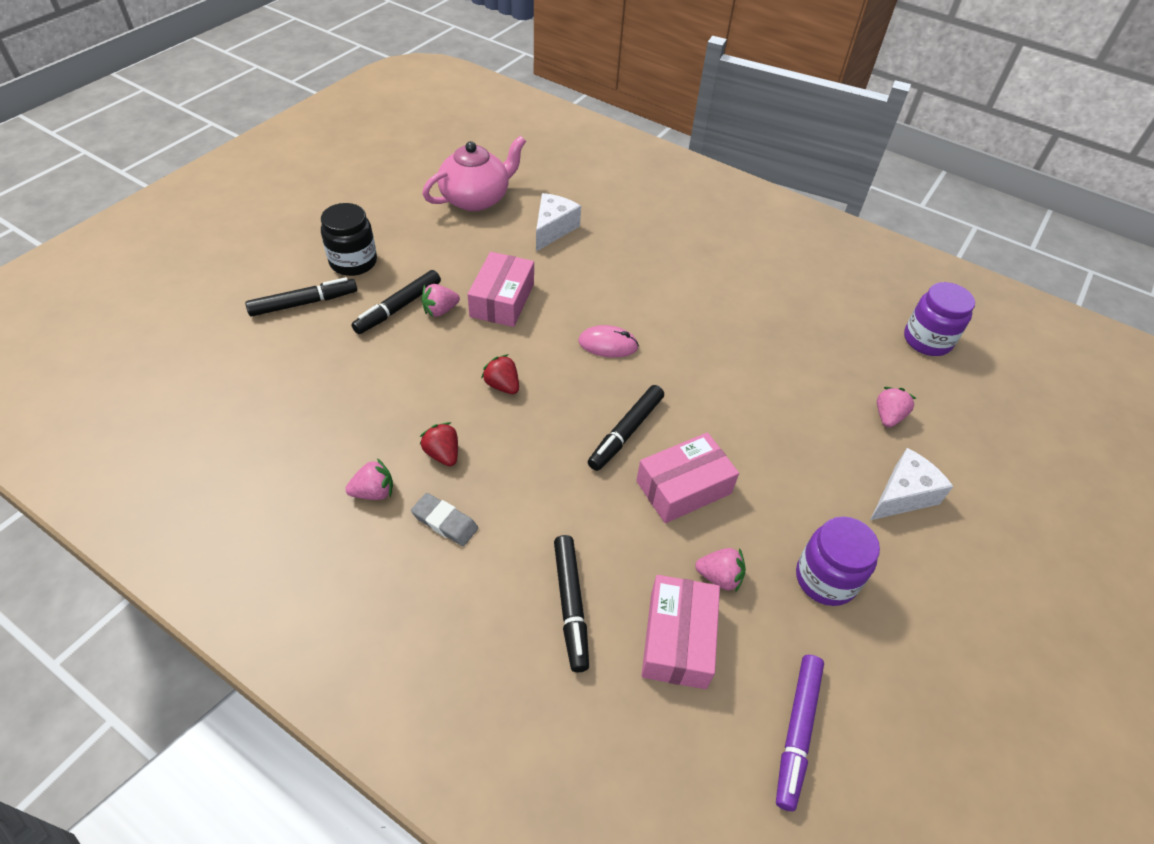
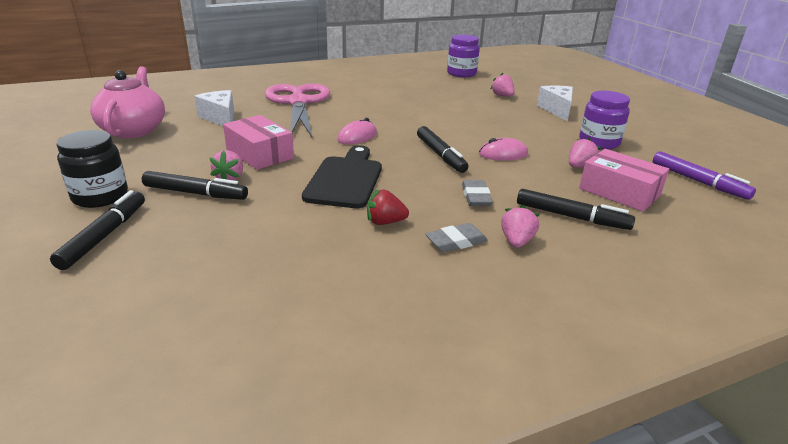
camera: 55 degrees left, 20 degrees down
pink strawberry [345,458,393,500] -> pink strawberry moved to [501,205,539,248]
black marker [351,270,441,334] -> black marker turned 60 degrees counterclockwise [142,171,248,200]
red strawberry [481,354,519,394] -> black cutting board [302,145,382,208]
pink box [636,432,739,523] -> pink mouse [479,138,528,160]
none -> pink scissors [265,83,330,137]
none -> grey eraser [462,180,493,206]

